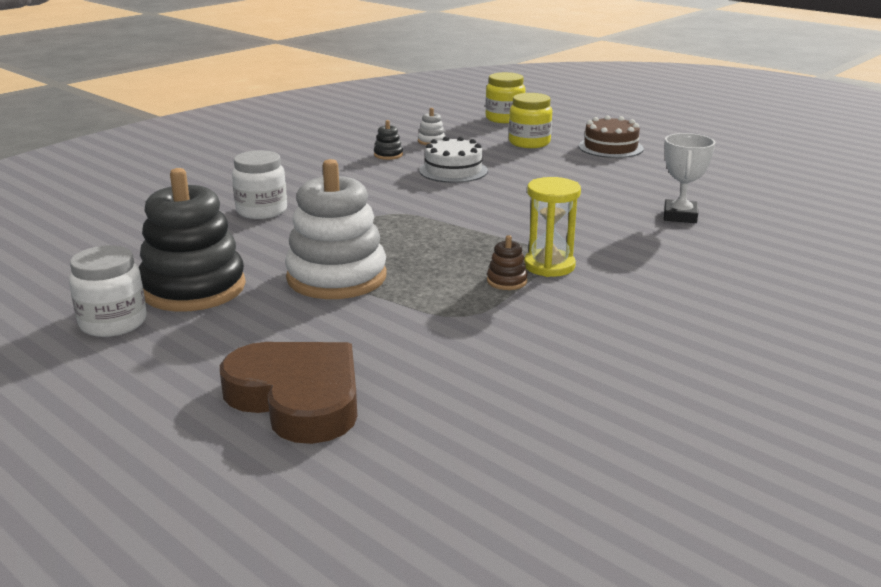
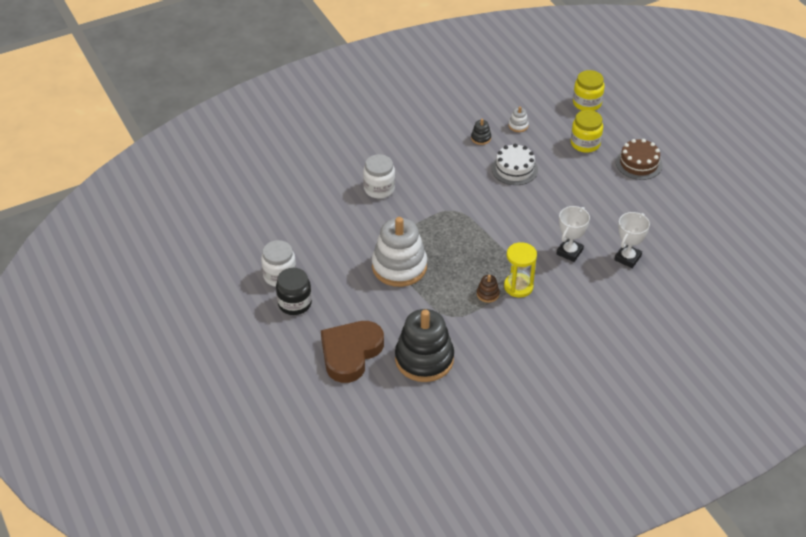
camera: 20 degrees right, 20 degrees up
black stacking toy [139,168,246,312] -> black stacking toy moved to [395,309,454,382]
brown heart [220,342,357,444] -> brown heart turned 120 degrees counterclockwise [321,321,384,383]
none -> black jar [276,268,312,315]
none -> white trophy [556,206,590,262]

